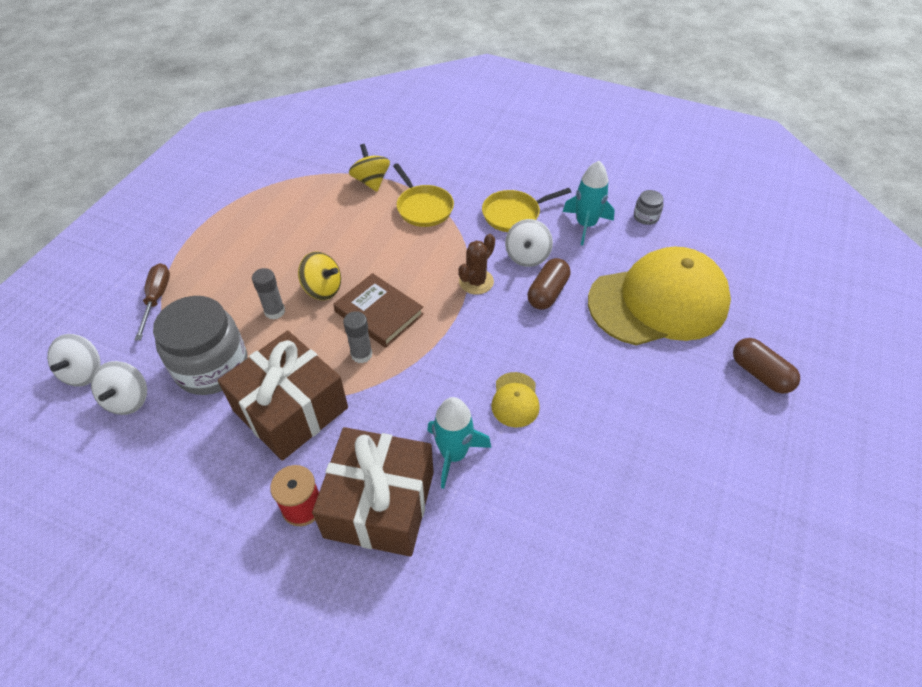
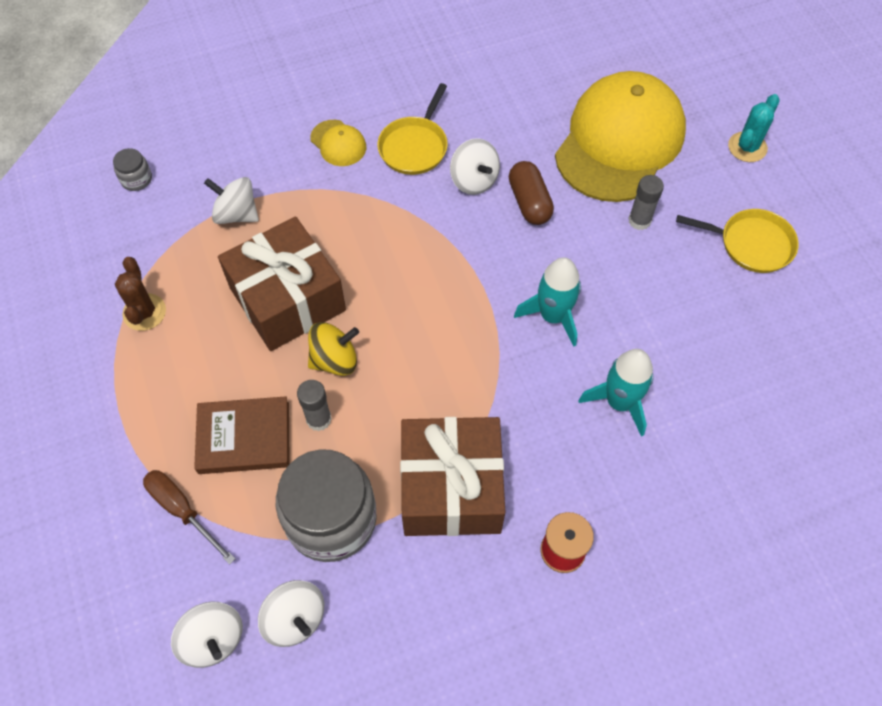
camera: 45 degrees left, 10 degrees up
brown gift [312,427,434,557] -> brown gift moved to [218,216,346,351]
brown book [333,273,424,348] -> brown book moved to [194,396,290,474]
grey glue stick [343,311,373,363] -> grey glue stick moved to [628,175,664,230]
yellow spinning top [349,144,390,192] -> white spinning top [204,177,259,224]
yellow pan [393,163,454,227] -> yellow pan moved to [676,209,799,273]
brown cactus [459,234,495,294] -> brown cactus moved to [115,257,166,331]
yellow cap [491,372,540,428] -> yellow cap moved to [310,120,366,166]
turquoise rocket [563,161,615,245] -> turquoise rocket moved to [514,257,581,347]
grey jar [634,190,664,225] -> grey jar moved to [113,148,152,191]
brown capsule [733,338,800,394] -> turquoise cactus [728,94,780,162]

